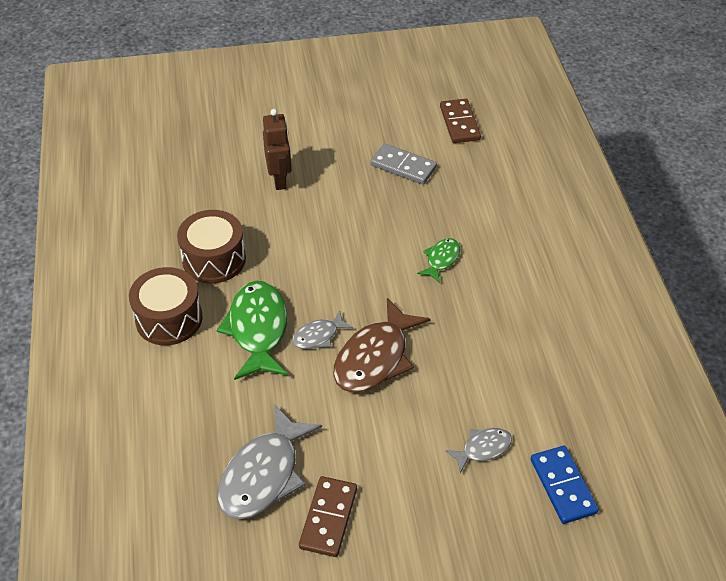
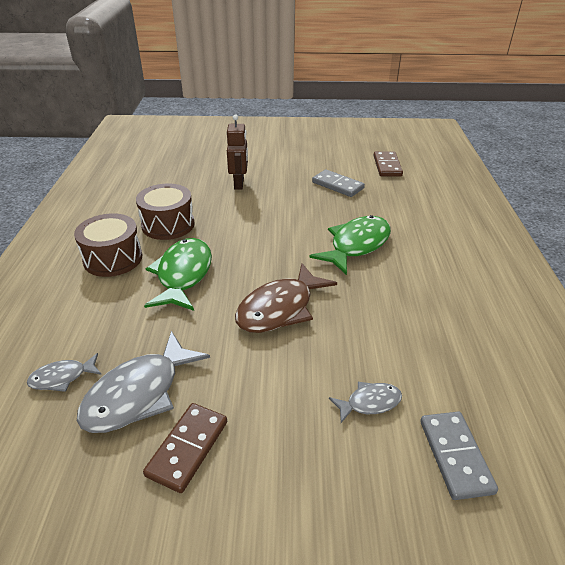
camera: 10 degrees right, 10 degrees down
grey fish [292,310,354,349] -> grey fish moved to [27,353,102,392]
green fish [417,238,460,283] -> green fish [310,215,391,275], size x1.94
blue domino [531,446,599,524] -> grey domino [420,412,498,500]

